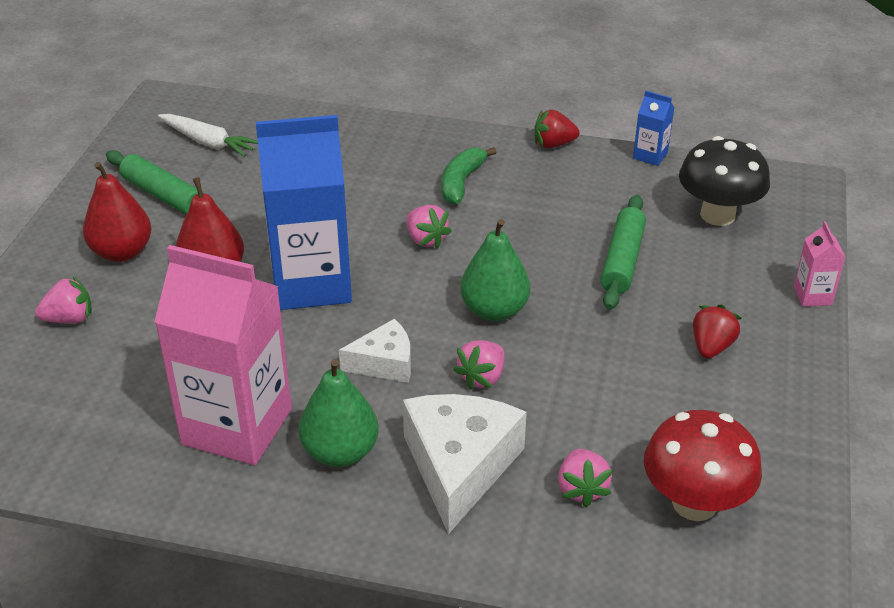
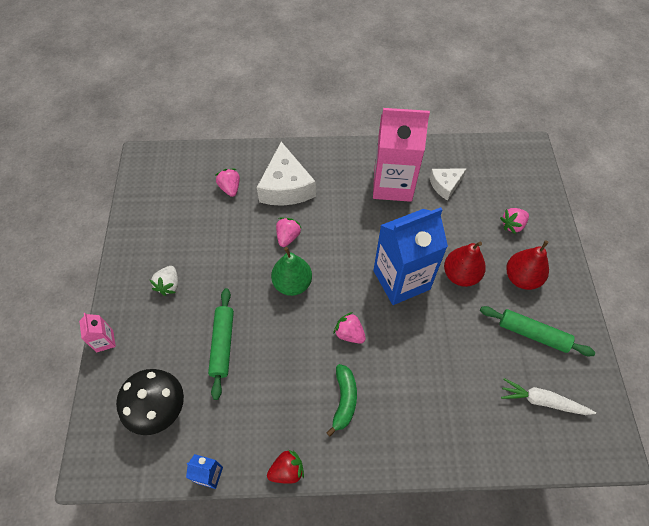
camera: 165 degrees right, 20 degrees up
green pear [299,359,379,467] -> none
white cheese [339,319,411,383] -> white cheese moved to [429,168,467,201]
red mushroom [644,410,762,521] -> none
red strawberry [693,305,742,359] -> white strawberry [150,266,178,296]

